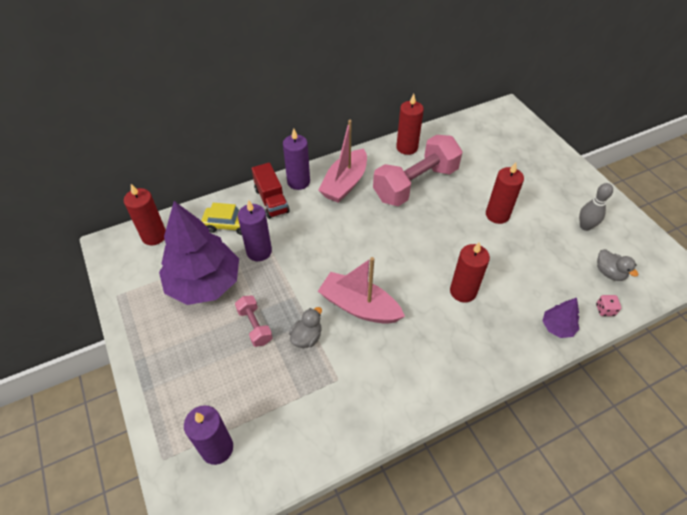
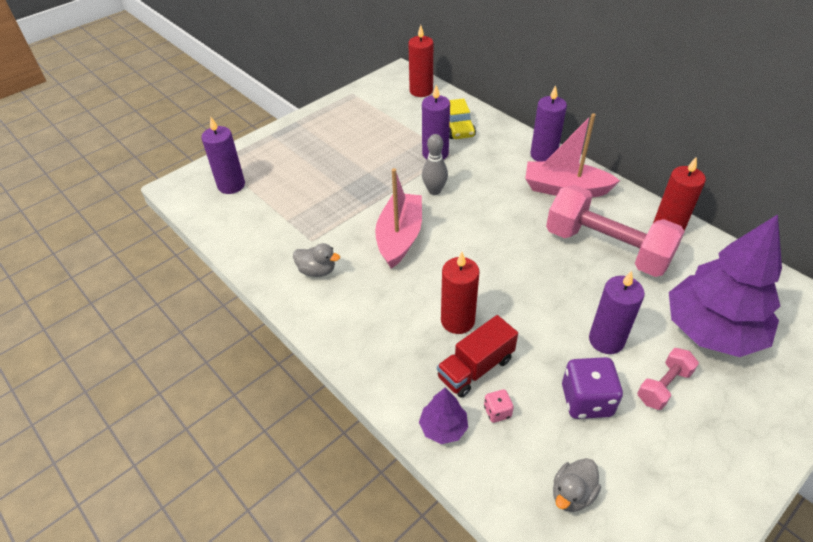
camera: 75 degrees right, 5 degrees down
purple tree [159,201,239,305] -> purple tree moved to [669,214,782,357]
pink dumbbell [235,295,273,347] -> pink dumbbell moved to [637,348,699,410]
red truck [252,162,290,219] -> red truck moved to [437,315,518,398]
grey duck [289,307,322,348] -> grey duck moved to [293,243,340,277]
red candle [486,162,524,224] -> purple candle [589,271,645,354]
grey bowling pin [579,183,613,231] -> grey bowling pin moved to [422,134,448,195]
pink dice [596,295,621,316] -> pink dice moved to [484,389,514,423]
none -> purple dice [562,357,623,419]

